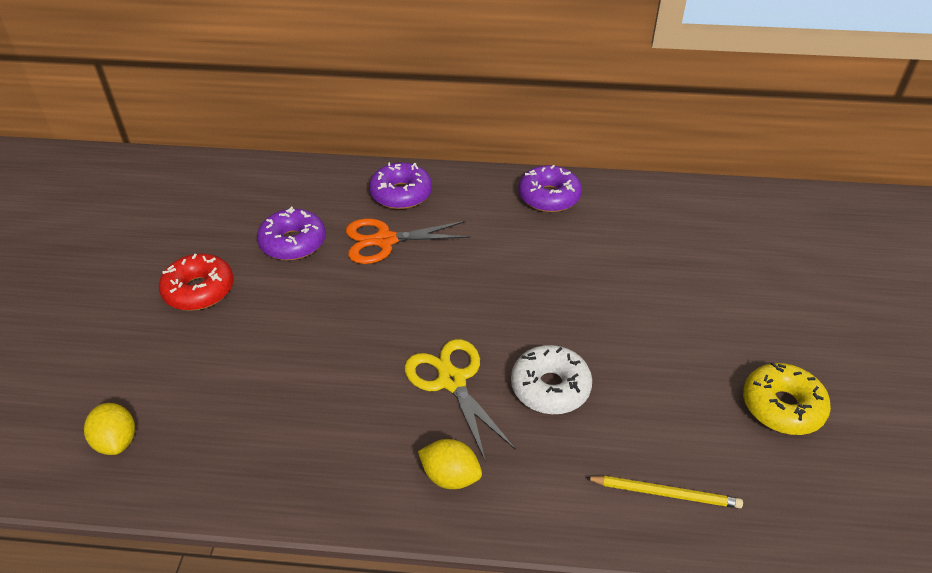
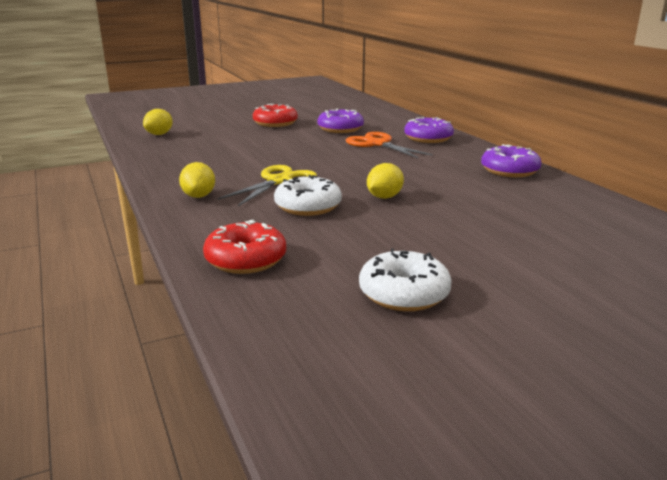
camera: 60 degrees right, 20 degrees down
yellow pencil [585,476,743,508] -> red donut [203,220,286,274]
yellow donut [743,362,831,435] -> white donut [359,248,451,311]
none -> yellow lemon [367,163,404,199]

